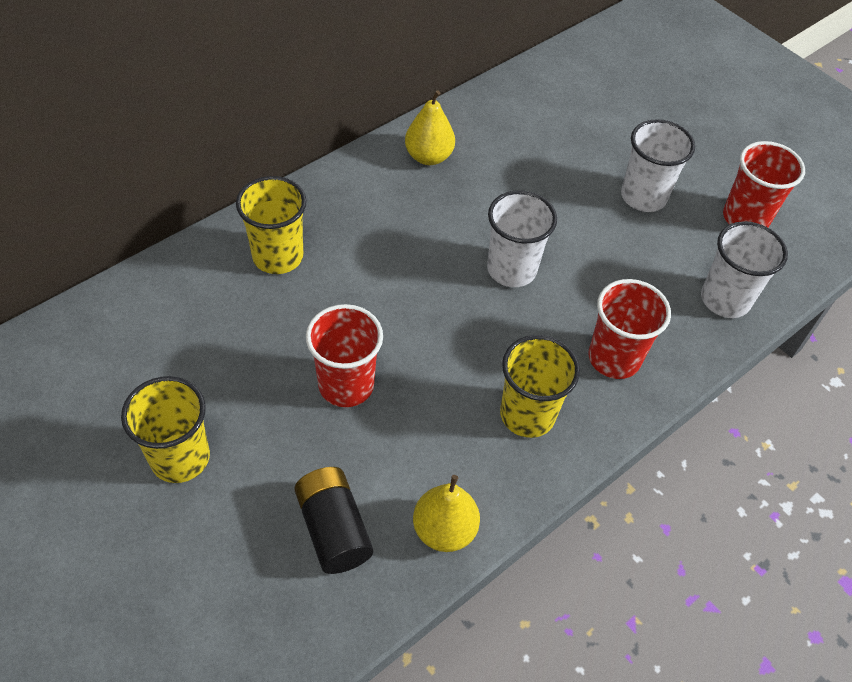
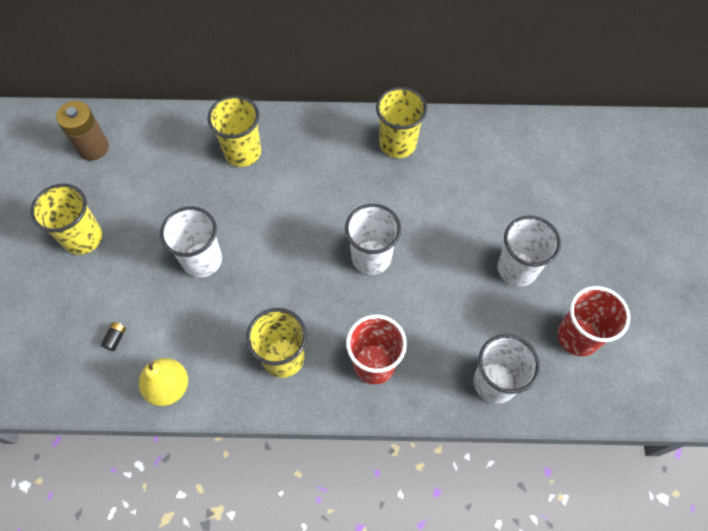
camera: 45 degrees right, 10 degrees up
black battery [294,467,373,574] -> black battery [101,322,126,351], size x0.40
red cup [306,304,383,407] -> white cup [160,206,222,278]
yellow pear [405,90,455,165] -> yellow cup [376,87,427,158]
none -> brown battery [56,101,109,161]

